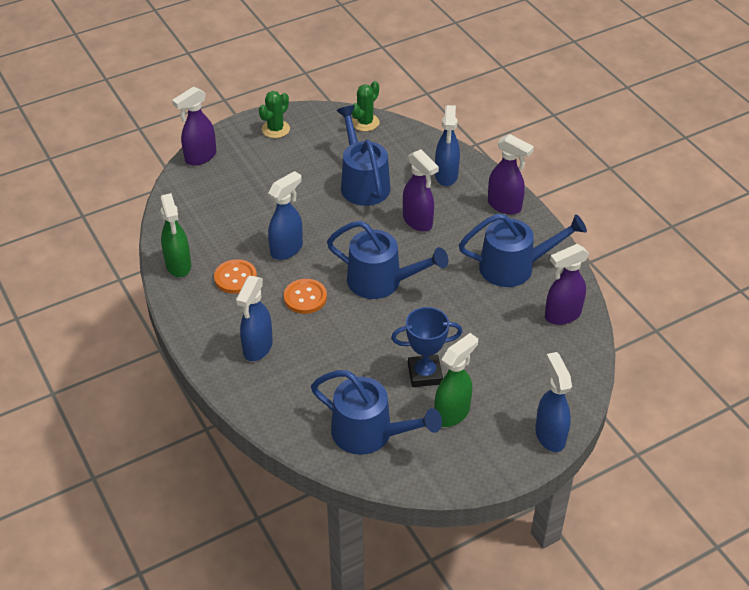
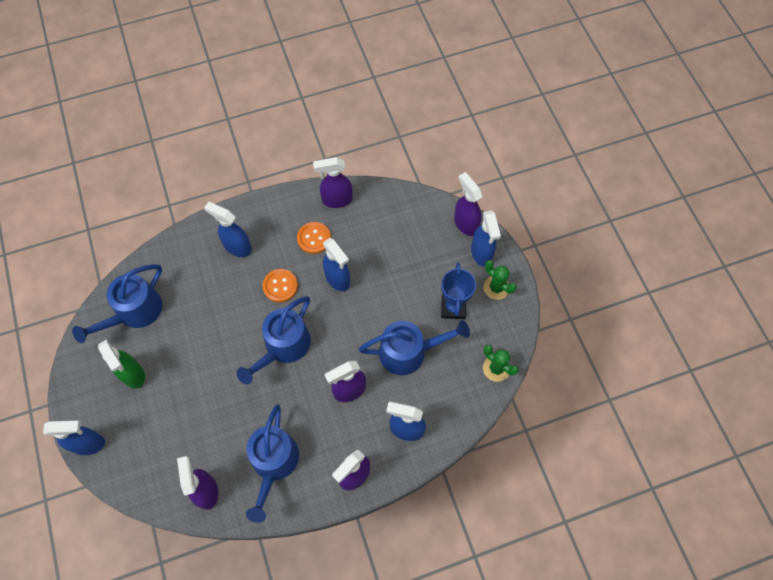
camera: 100 degrees right, 20 degrees up
green spray bottle [160,193,191,277] -> purple spray bottle [313,157,352,208]
blue trophy [391,307,462,387] -> blue trophy moved to [441,263,476,319]
none -> blue spray bottle [471,210,501,267]

